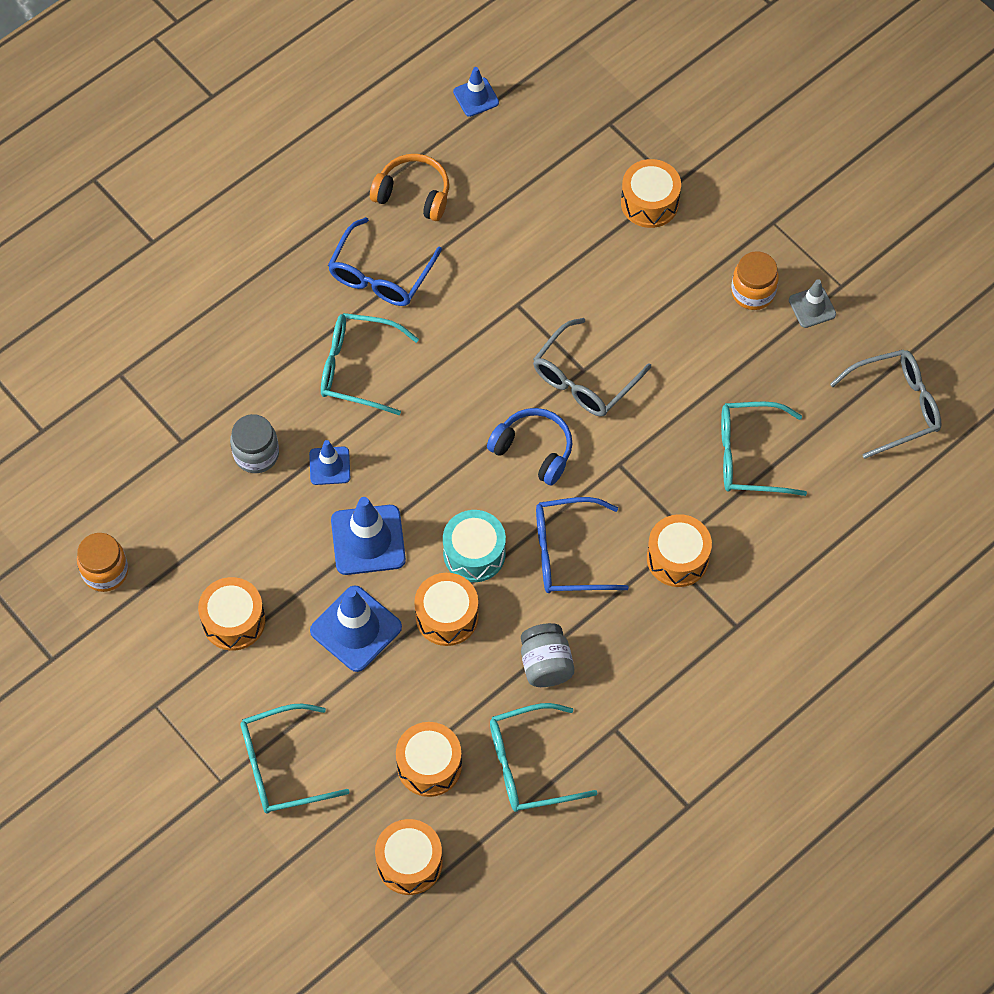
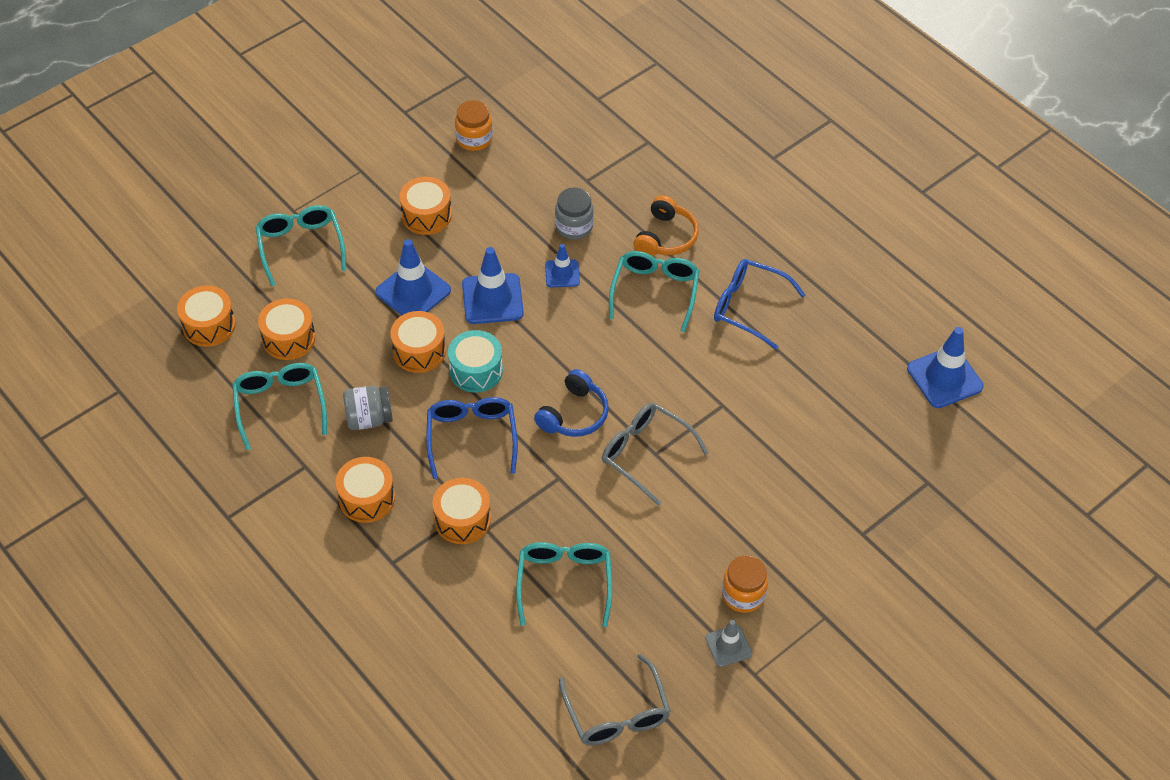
camera: 90 degrees right, 10 degrees down
orange headphones [370,154,449,221] -> orange headphones moved to [634,195,699,256]
blue traffic cone [453,67,499,117] -> blue traffic cone [907,327,984,408], size x1.72
orange drum [621,159,681,228] -> orange drum moved to [335,457,395,523]

